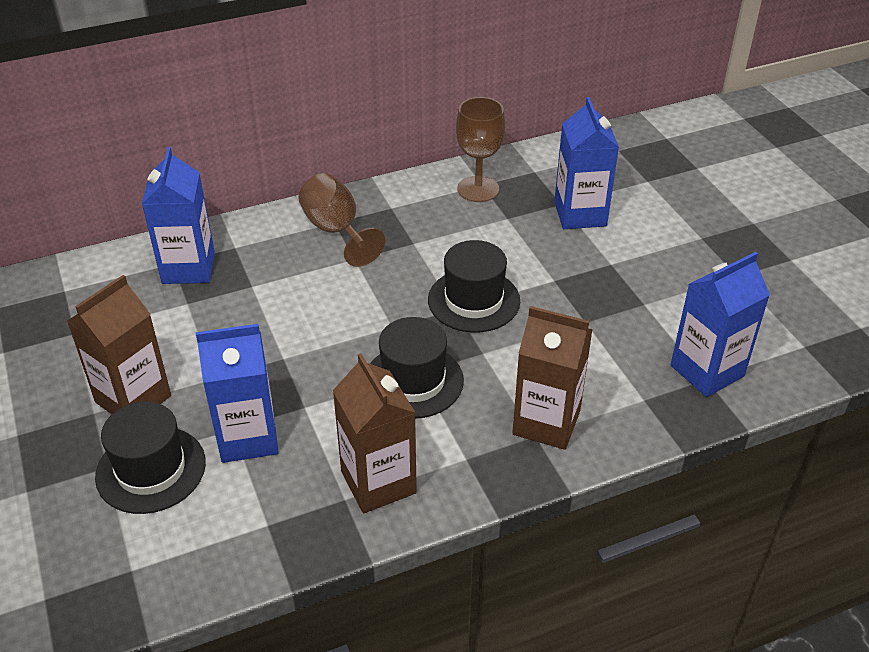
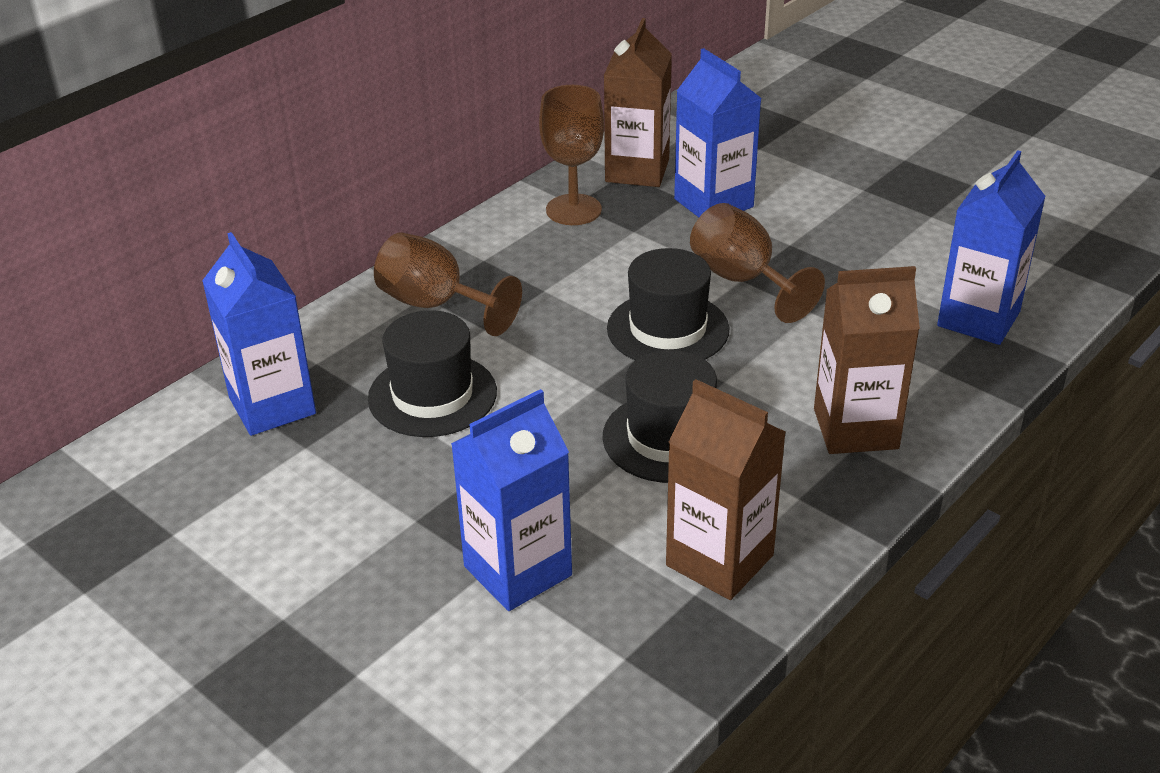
camera: 25 degrees left, 5 degrees down
brown carton [67,275,171,414] -> brown carton moved to [604,18,672,187]
black hat [95,402,206,514] -> black hat moved to [368,310,497,437]
none -> brown goblet [690,203,825,323]

